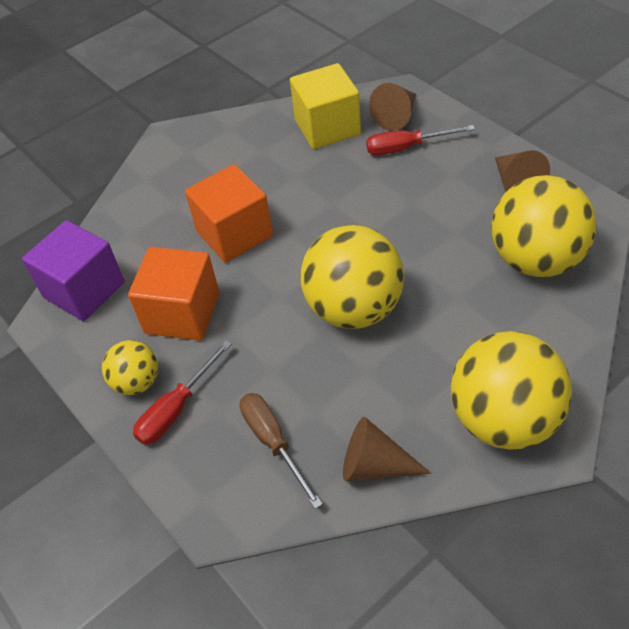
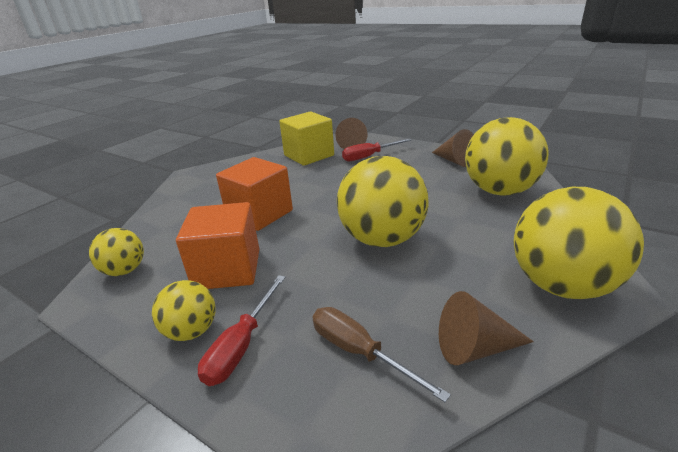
camera: 20 degrees left, 20 degrees down
purple cube [22,220,125,321] -> yellow ball [89,228,144,276]

